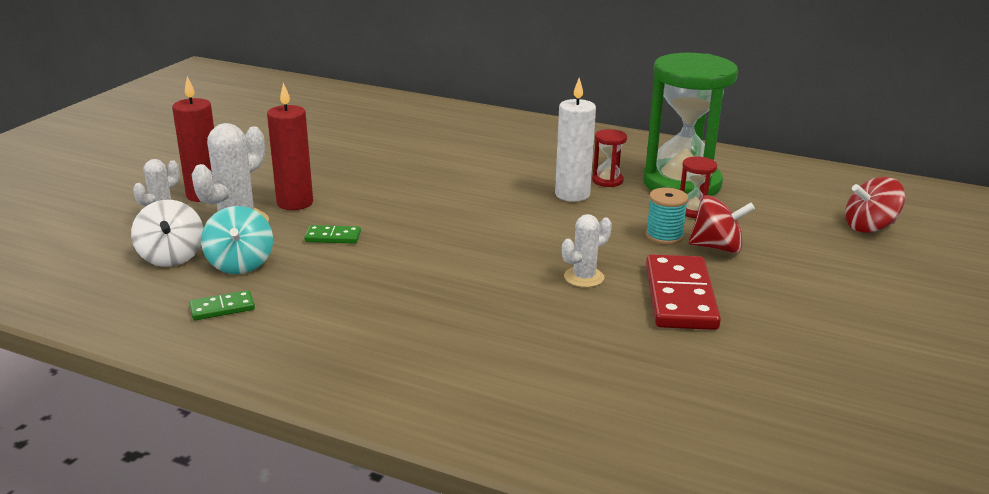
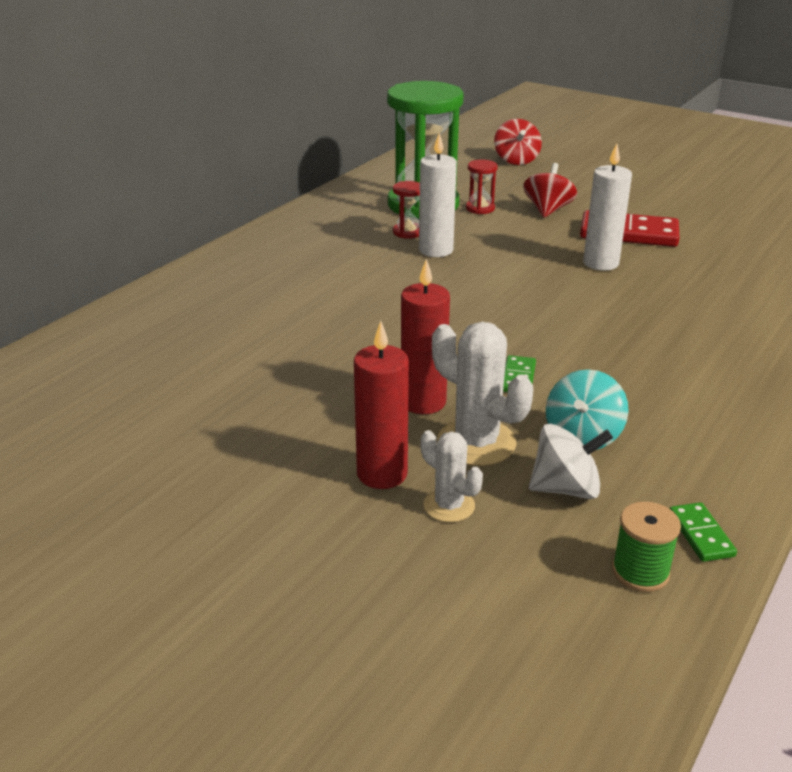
camera: 80 degrees left, 5 degrees up
green domino [189,290,255,320] -> green domino moved to [669,502,737,562]
turquoise spinning top [201,206,273,274] -> turquoise spinning top turned 120 degrees clockwise [546,369,629,450]
white cactus [562,214,612,287] -> white candle [583,144,632,271]
turquoise spool [646,188,688,245] -> none
none -> green spool [612,501,681,592]

